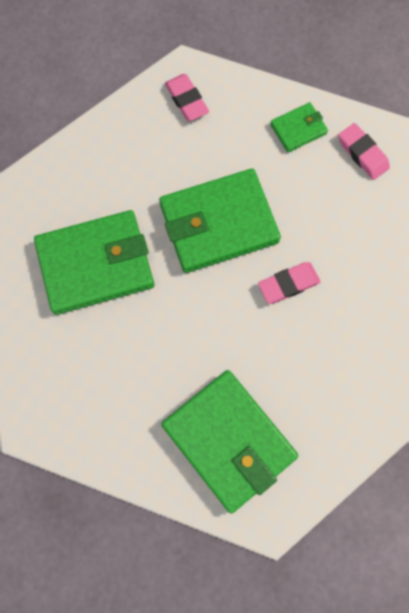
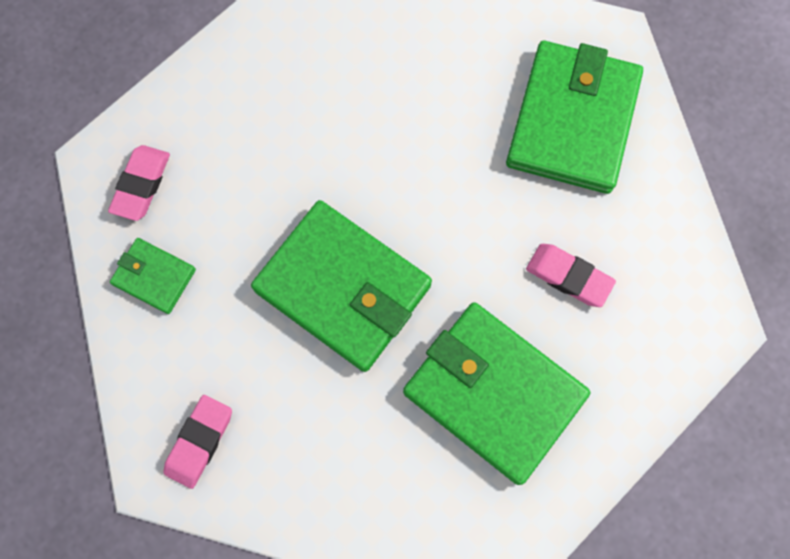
camera: 125 degrees left, 0 degrees up
pink eraser [258,262,320,304] -> pink eraser moved to [526,244,616,307]

